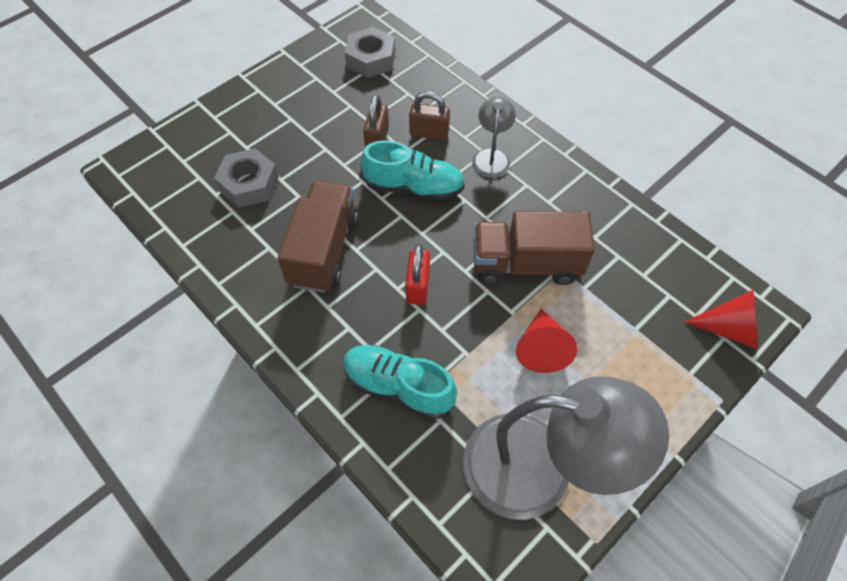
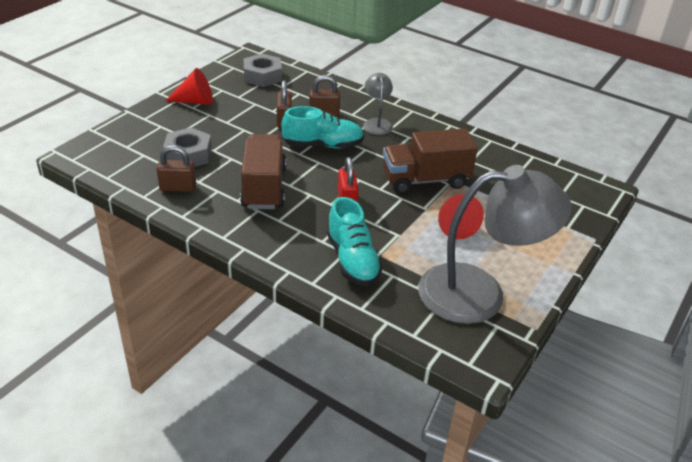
camera: 15 degrees left, 20 degrees down
turquoise shoe [343,345,457,420] -> turquoise shoe turned 120 degrees counterclockwise [326,197,383,286]
red cone [684,290,757,349] -> red cone moved to [165,68,213,105]
none -> brown padlock [157,145,196,192]

